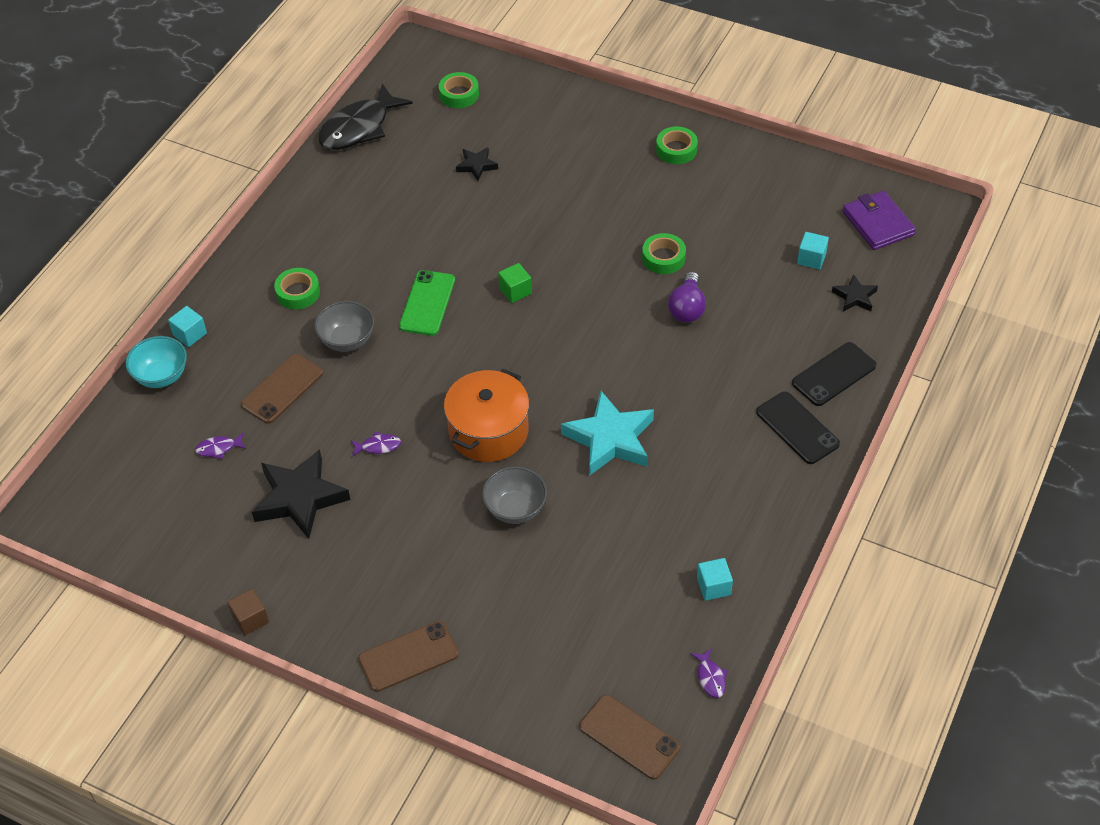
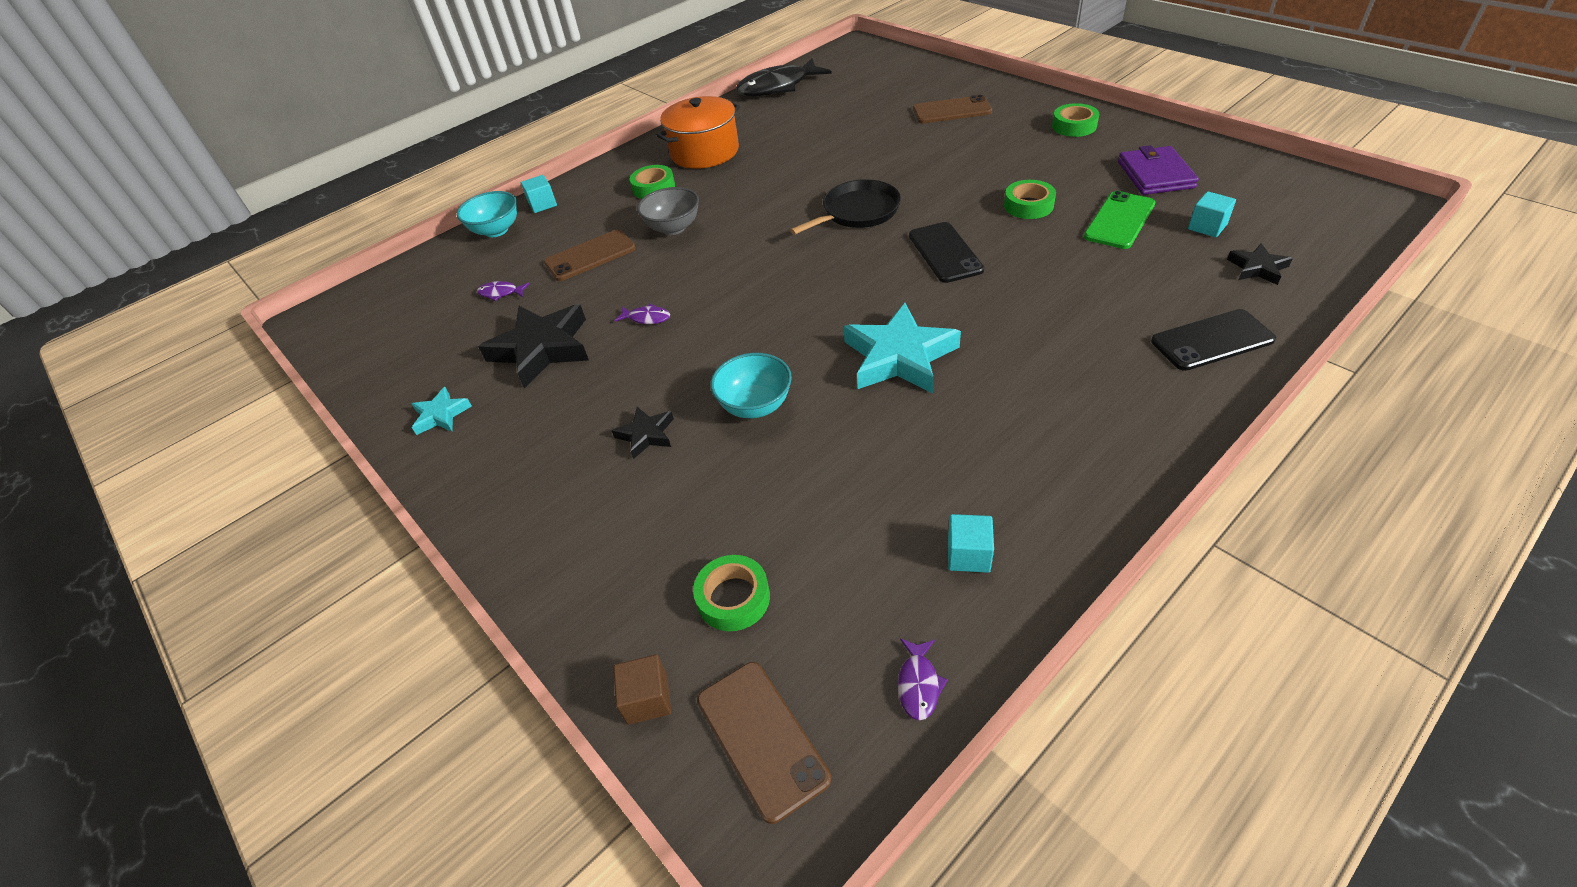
camera: 25 degrees right, 5 degrees down
brown cube [228,589,269,636] -> brown cube moved to [613,654,671,725]
brown phone [358,621,459,692] -> brown phone moved to [913,95,992,123]
green phone [399,270,455,336] -> green phone moved to [1084,191,1155,249]
green tape [439,72,479,108] -> green tape moved to [693,555,770,631]
orange pot [444,369,529,462] -> orange pot moved to [657,96,740,169]
black star [456,147,498,181] -> black star moved to [612,407,674,459]
grey bowl [482,466,547,524] -> turquoise bowl [711,353,792,418]
green cube [498,263,532,303] -> black pan [790,179,901,235]
purple light bulb [668,272,706,322] -> none
black phone [756,391,840,464] -> black phone moved to [909,222,984,283]
purple wallet [843,191,916,250] -> purple wallet moved to [1118,145,1199,195]
none -> turquoise star [412,387,472,435]

